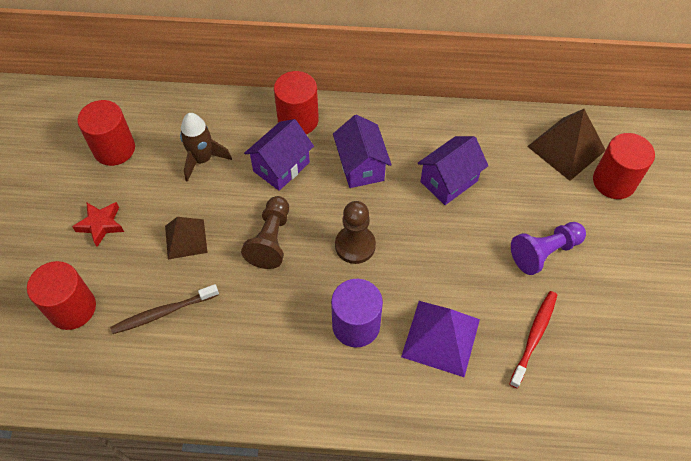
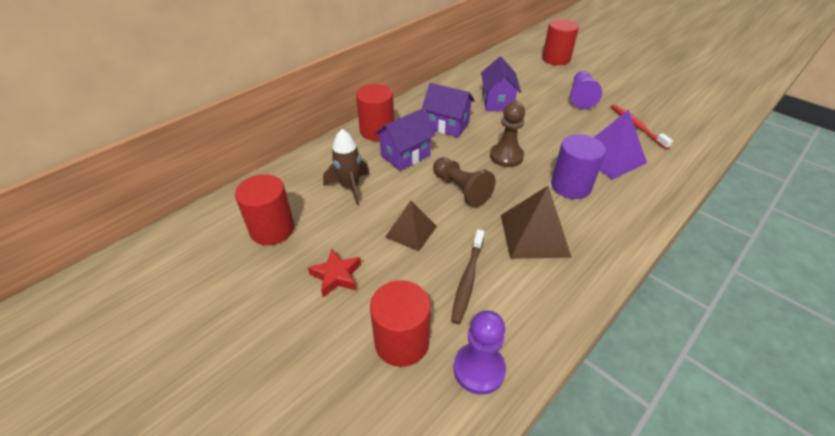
camera: 50 degrees left, 15 degrees down
purple house [244,119,314,191] -> purple house turned 60 degrees clockwise [375,109,436,171]
brown pyramid [527,109,606,181] -> brown pyramid moved to [501,186,572,259]
none -> purple pawn [453,310,506,395]

